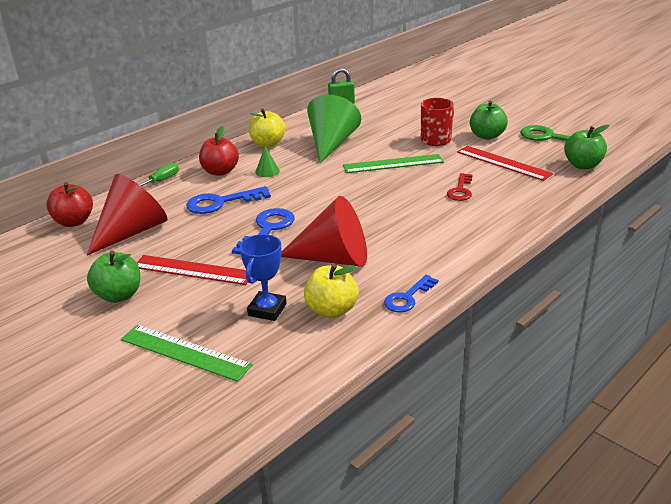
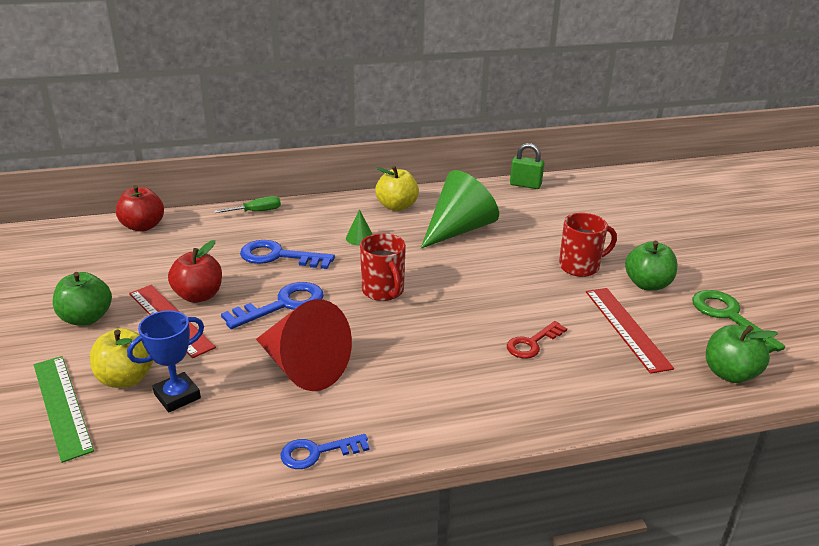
camera: 30 degrees right, 0 degrees up
red cone [87,174,168,255] -> none
red apple [199,126,239,176] -> red apple moved to [168,240,222,303]
yellow apple [304,264,359,318] -> yellow apple moved to [90,328,153,388]
green ruler [343,154,444,173] -> none
none -> red mug [360,233,406,301]

